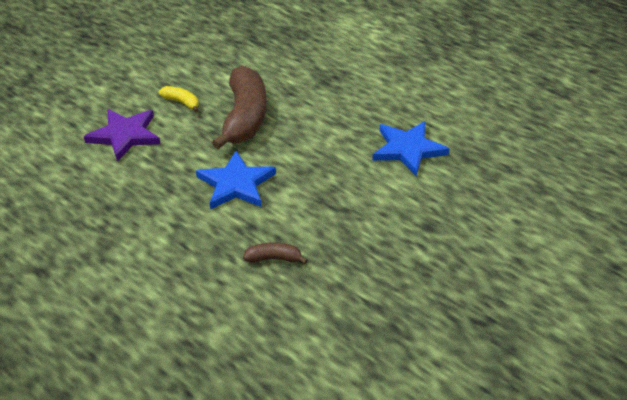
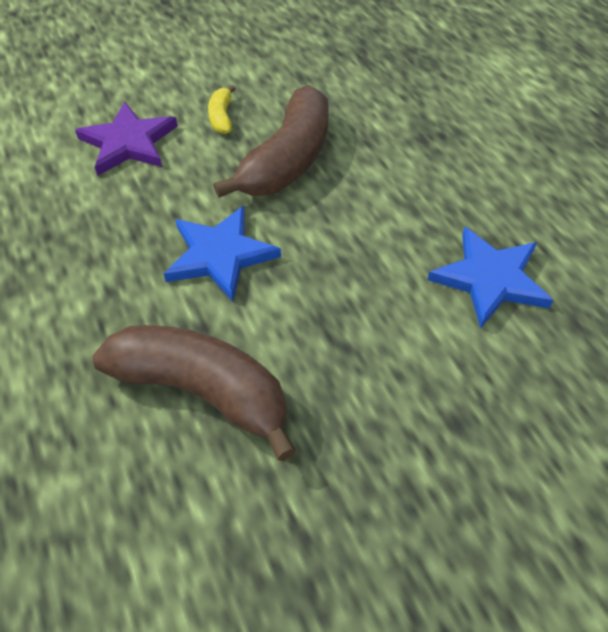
camera: 25 degrees right, 10 degrees up
yellow banana [159,86,199,112] -> yellow banana turned 150 degrees counterclockwise [208,85,236,134]
brown banana [243,242,308,264] -> brown banana [92,325,296,461], size x2.31

